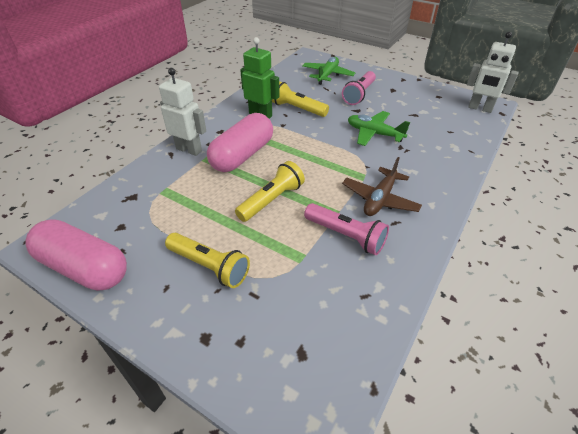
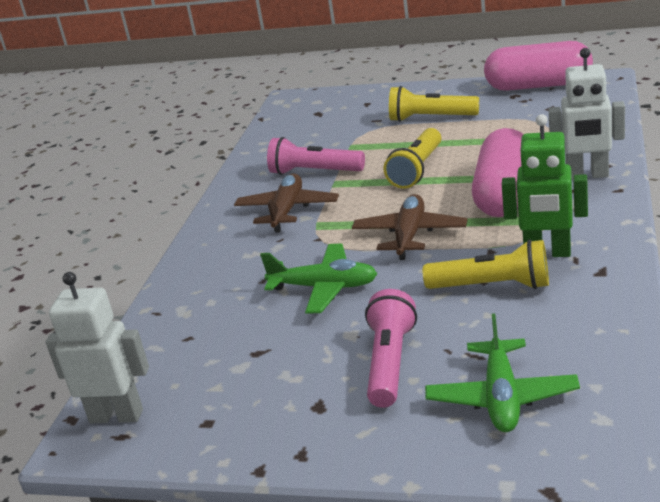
camera: 165 degrees right, 15 degrees down
none -> brown plane [352,194,467,260]

